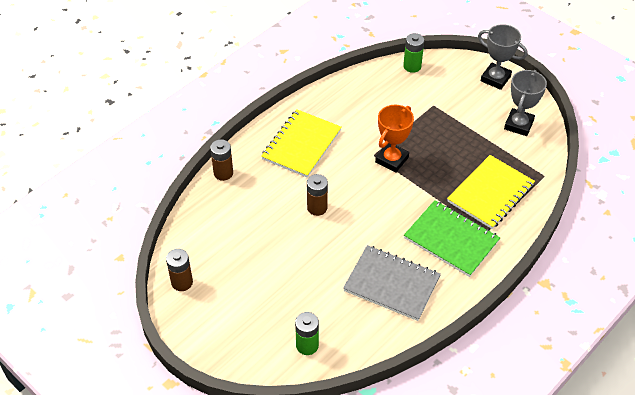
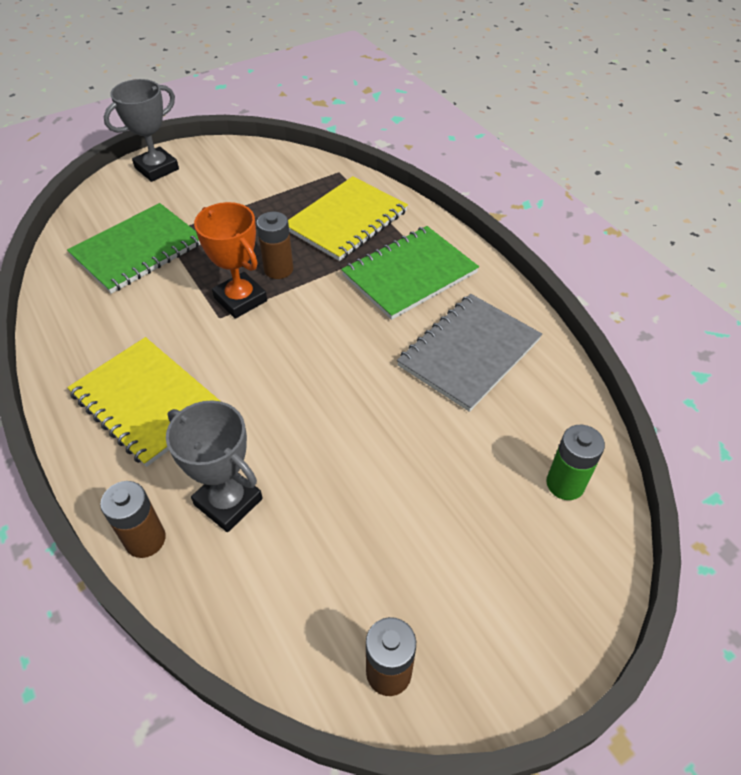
camera: 75 degrees left, 0 degrees up
brown battery [307,174,328,216] -> brown battery moved to [256,212,293,279]
green battery [403,33,424,73] -> none
yellow notebook [447,155,535,229] -> yellow notebook turned 75 degrees clockwise [288,176,408,261]
grey trophy [504,70,547,136] -> grey trophy moved to [166,400,263,532]
none -> green notebook [67,203,201,294]

